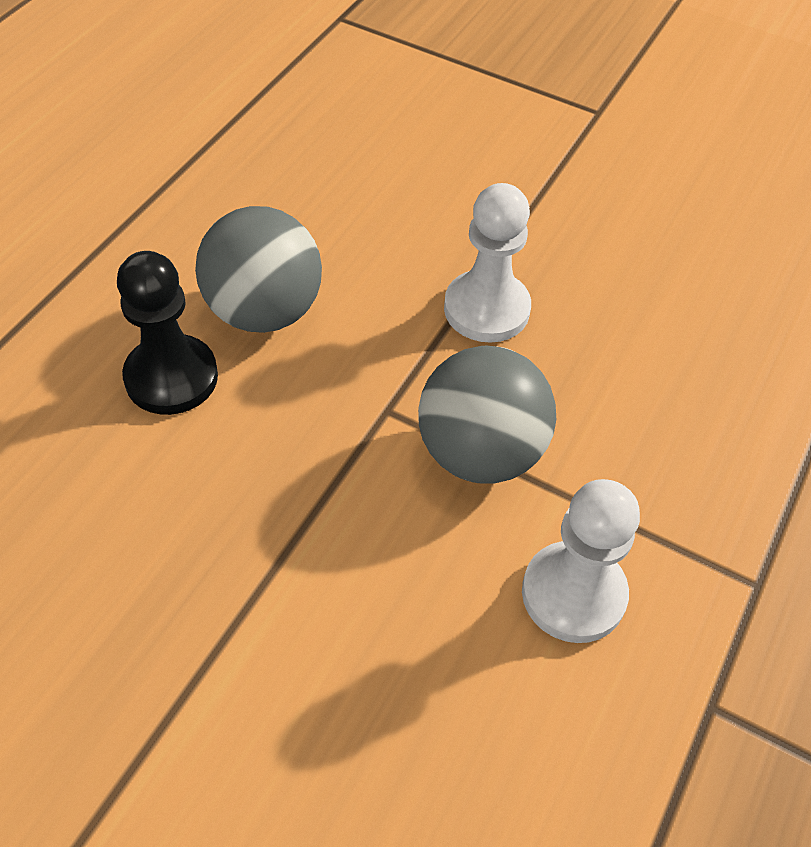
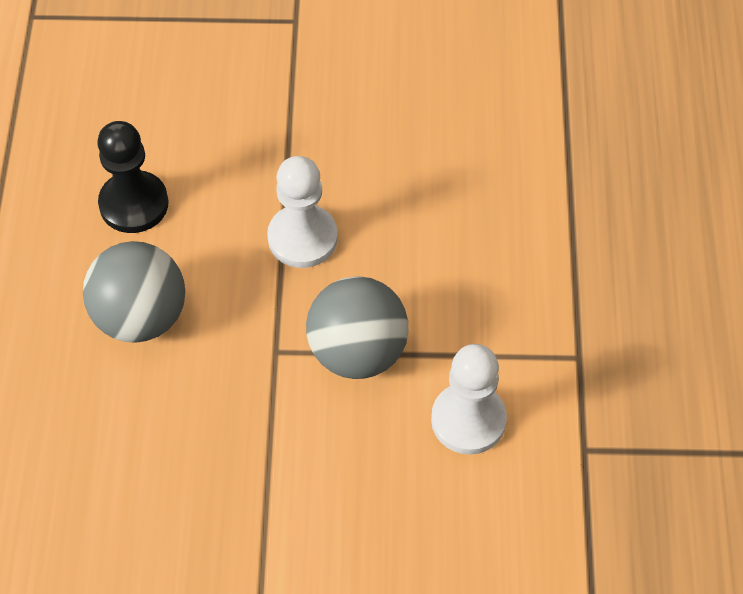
camera: 25 degrees left, 5 degrees up
black pawn [117,251,218,415] -> black pawn moved to [97,121,169,233]

